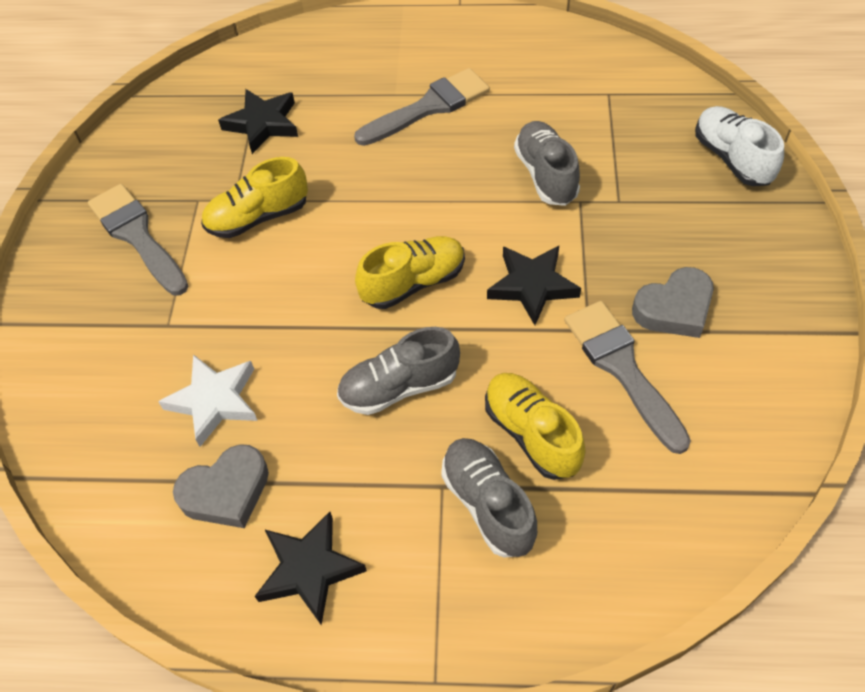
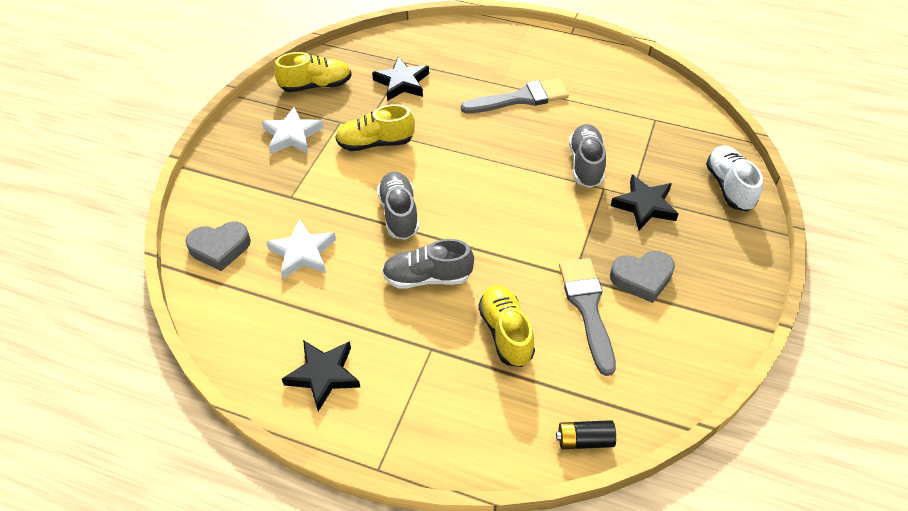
camera: 15 degrees right, 5 degrees down
grey brush [88,184,189,295] -> white star [262,107,323,154]
grey heart [173,444,269,528] -> grey heart moved to [185,222,251,271]
yellow shoe [355,236,465,309] -> yellow shoe moved to [274,52,352,92]
grey shoe [441,438,537,557] -> grey shoe moved to [377,172,419,240]
black star [487,246,581,325] -> black star moved to [611,175,679,230]
none -> black battery [556,420,616,449]

